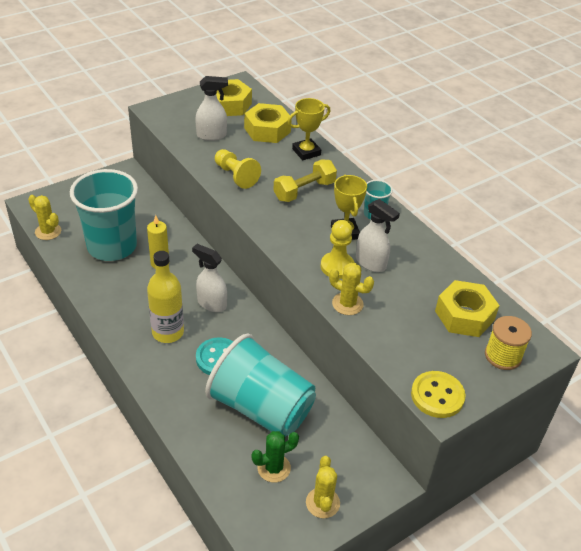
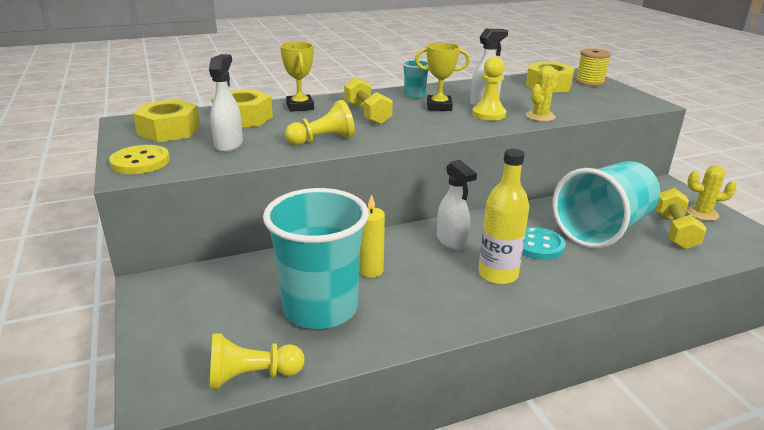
camera: 75 degrees left, 15 degrees down
yellow cactus [28,195,61,240] -> yellow pawn [210,333,305,389]
white spray bottle [192,244,227,312] -> white spray bottle turned 75 degrees counterclockwise [437,160,477,250]
green cactus [252,431,299,482] -> yellow dumbbell [655,188,707,249]
yellow button [411,371,466,418] -> yellow button moved to [109,145,170,174]

